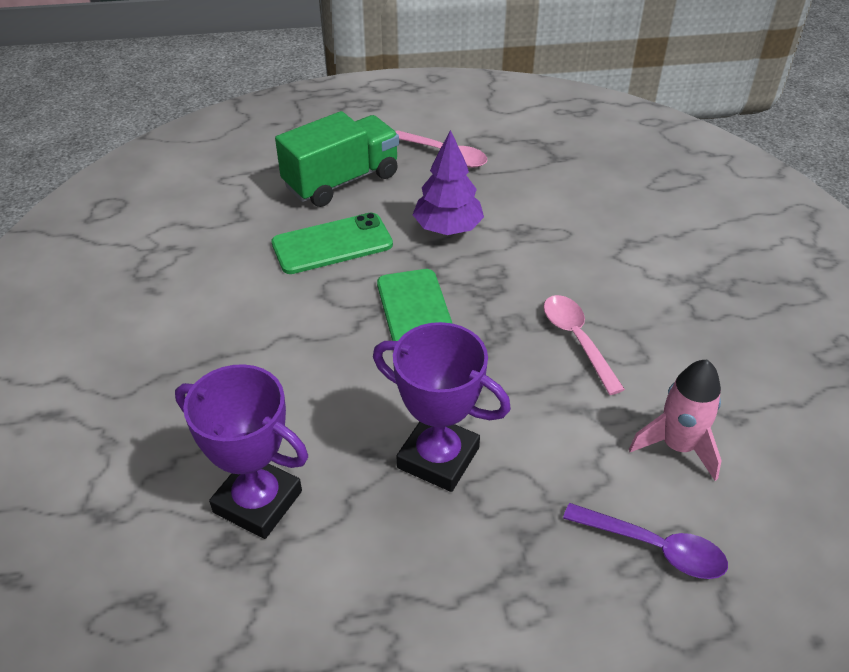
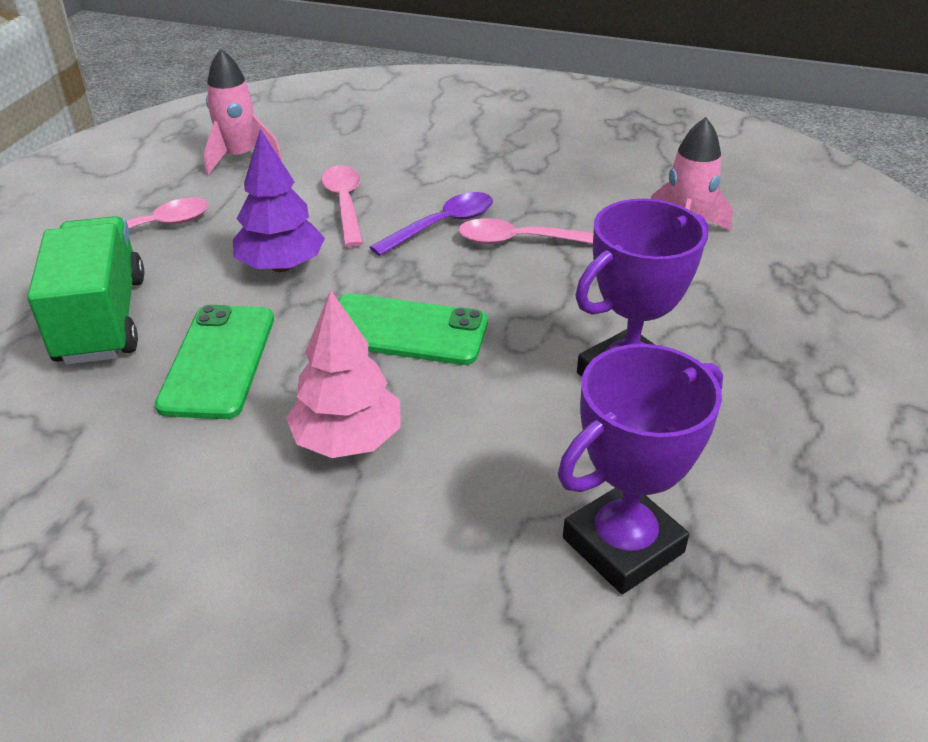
camera: 65 degrees left, 5 degrees down
purple spoon [563,503,728,579] -> purple spoon moved to [370,192,493,256]
none -> pink rocket [204,49,282,175]
none -> pink tree [286,290,401,458]
none -> pink spoon [321,166,363,247]

